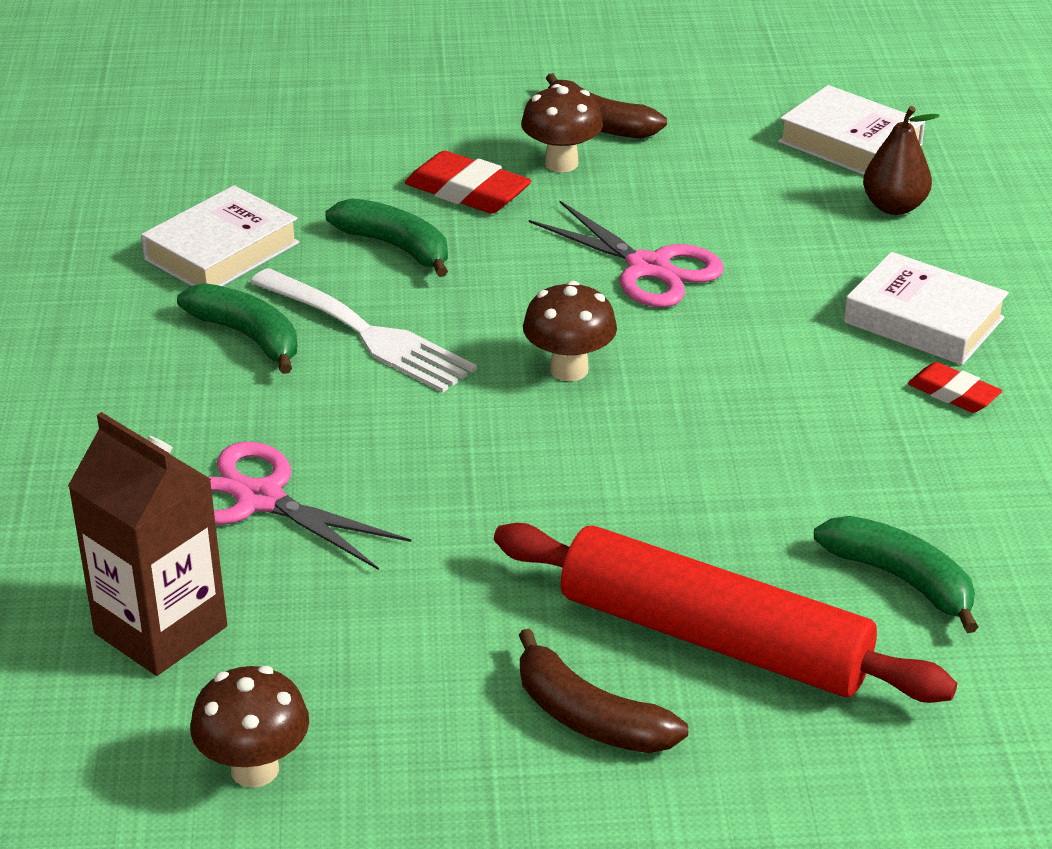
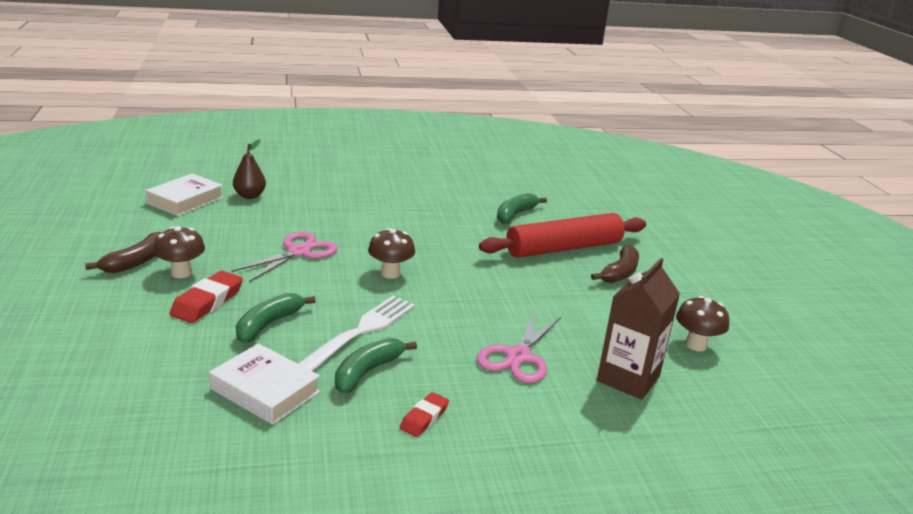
camera: 100 degrees left, 10 degrees down
red rolling pin [494,523,957,703] -> red rolling pin turned 45 degrees clockwise [479,213,646,258]
white book [844,252,1009,365] -> none
red eraser [908,362,1002,413] -> red eraser moved to [400,392,449,437]

